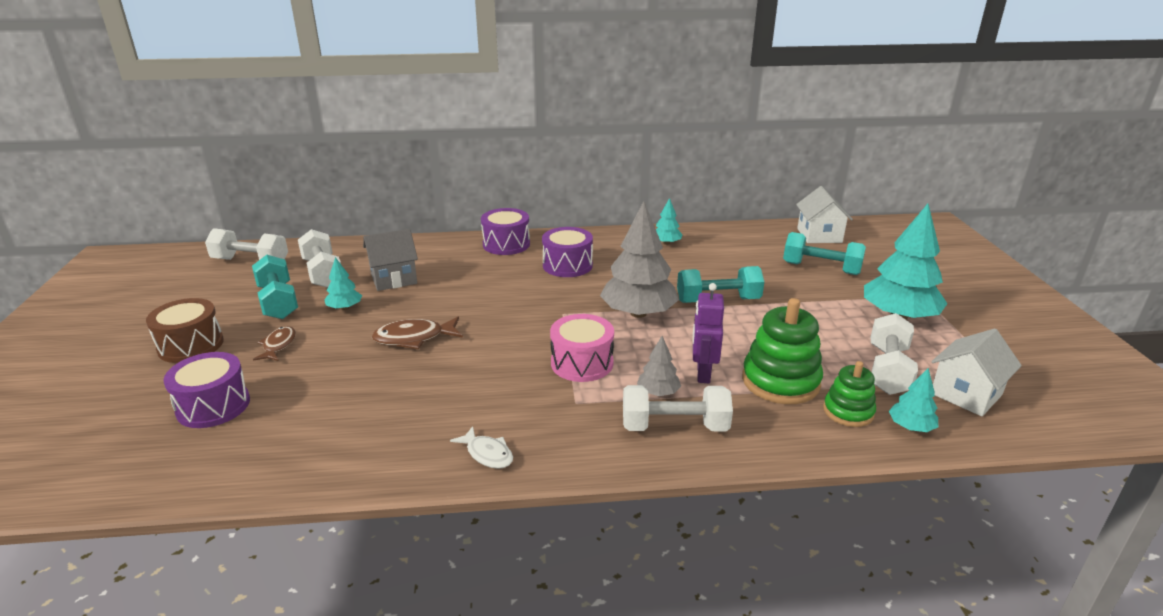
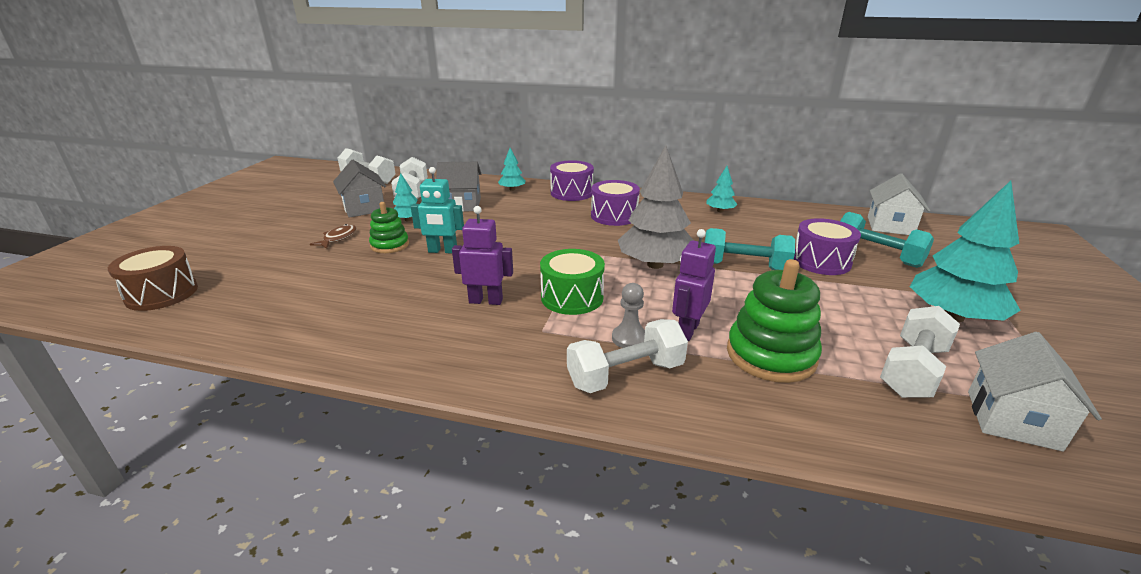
camera: 20 degrees right, 0 degrees up
brown drum [146,298,224,363] -> brown drum moved to [108,246,198,311]
purple drum [163,352,250,428] -> purple drum moved to [793,218,861,275]
turquoise dumbbell [252,255,298,319] -> grey house [333,160,386,218]
brown fish [372,317,463,349] -> turquoise robot [411,167,464,253]
white fish [450,426,513,469] -> none
pink drum [550,314,614,382] -> green drum [540,249,605,315]
white dumbbell [623,385,733,431] -> white dumbbell turned 45 degrees counterclockwise [567,319,688,393]
grey tree [637,336,681,396] -> grey pawn [612,283,645,348]
green stacking toy [823,361,876,427] -> green stacking toy moved to [369,202,409,253]
turquoise tree [889,368,938,432] -> turquoise tree moved to [498,148,526,191]
white house [931,329,1022,416] -> white house turned 45 degrees counterclockwise [968,332,1102,452]
none -> purple robot [452,206,513,305]

